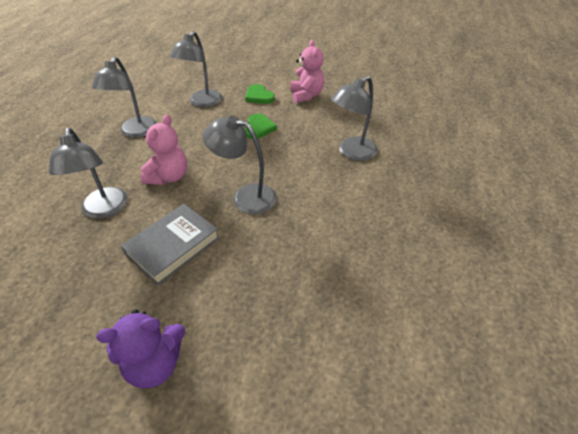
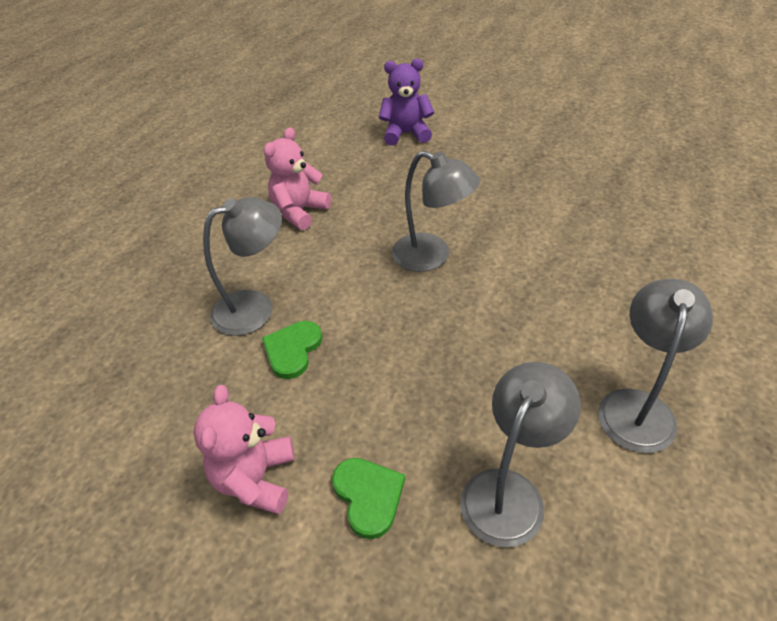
camera: 165 degrees left, 0 degrees up
grey lamp [49,128,128,219] -> none
purple teddy bear [96,309,185,389] -> purple teddy bear moved to [379,59,434,146]
grey book [121,204,219,285] -> none
pink teddy bear [140,115,187,185] -> pink teddy bear moved to [264,127,331,230]
green heart [244,114,277,139] -> green heart moved to [262,321,323,379]

